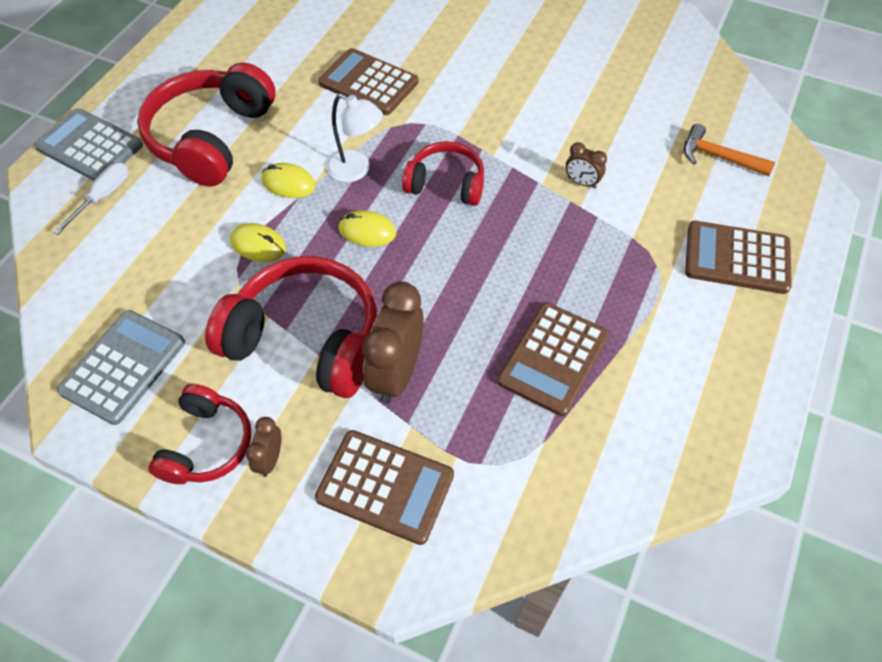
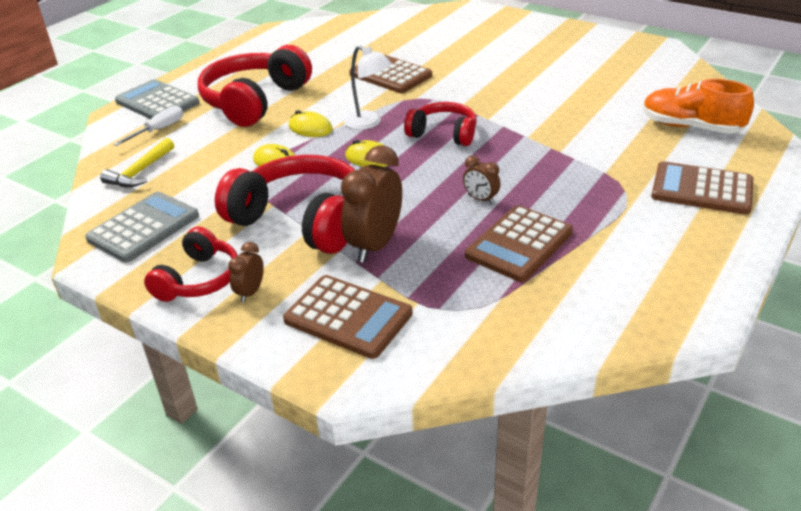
camera: 10 degrees right, 20 degrees down
brown clock [566,142,607,189] -> brown clock moved to [463,156,500,204]
orange hammer [684,124,775,176] -> orange shoe [643,79,754,134]
none -> yellow hammer [100,138,174,187]

